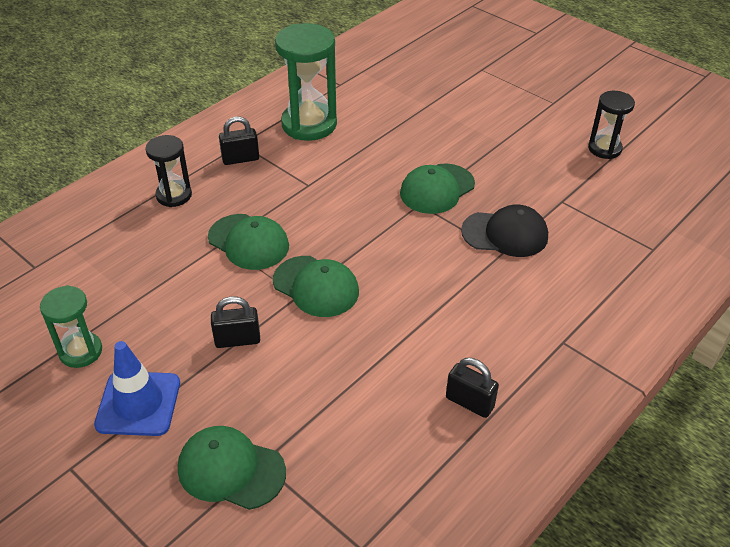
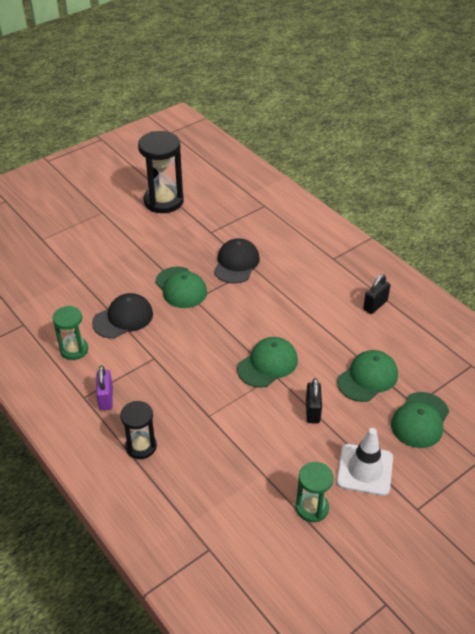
camera: 80 degrees left, 0 degrees up
blue traffic cone [94,341,180,436] -> white traffic cone [337,428,393,496]
green cap [208,214,289,270] -> green cap moved to [337,350,398,402]
black padlock [219,117,259,165] -> purple padlock [96,366,113,410]
green hourglass [275,23,337,141] -> green hourglass [52,306,88,360], size x0.58
black hourglass [588,91,635,159] -> black hourglass [138,131,184,213], size x1.72
none -> black cap [92,293,153,338]

